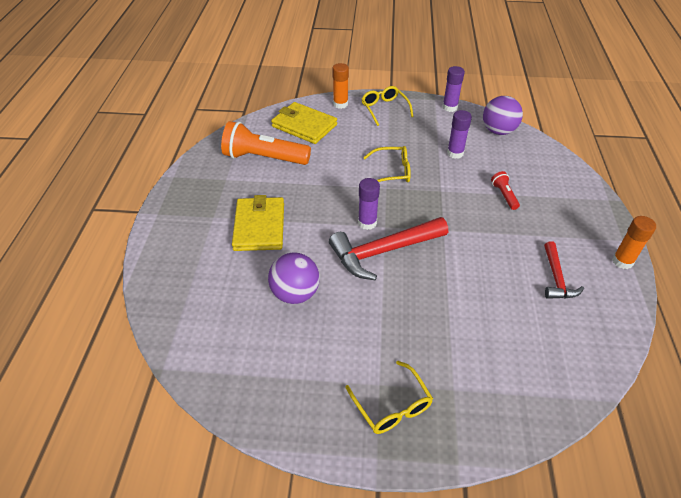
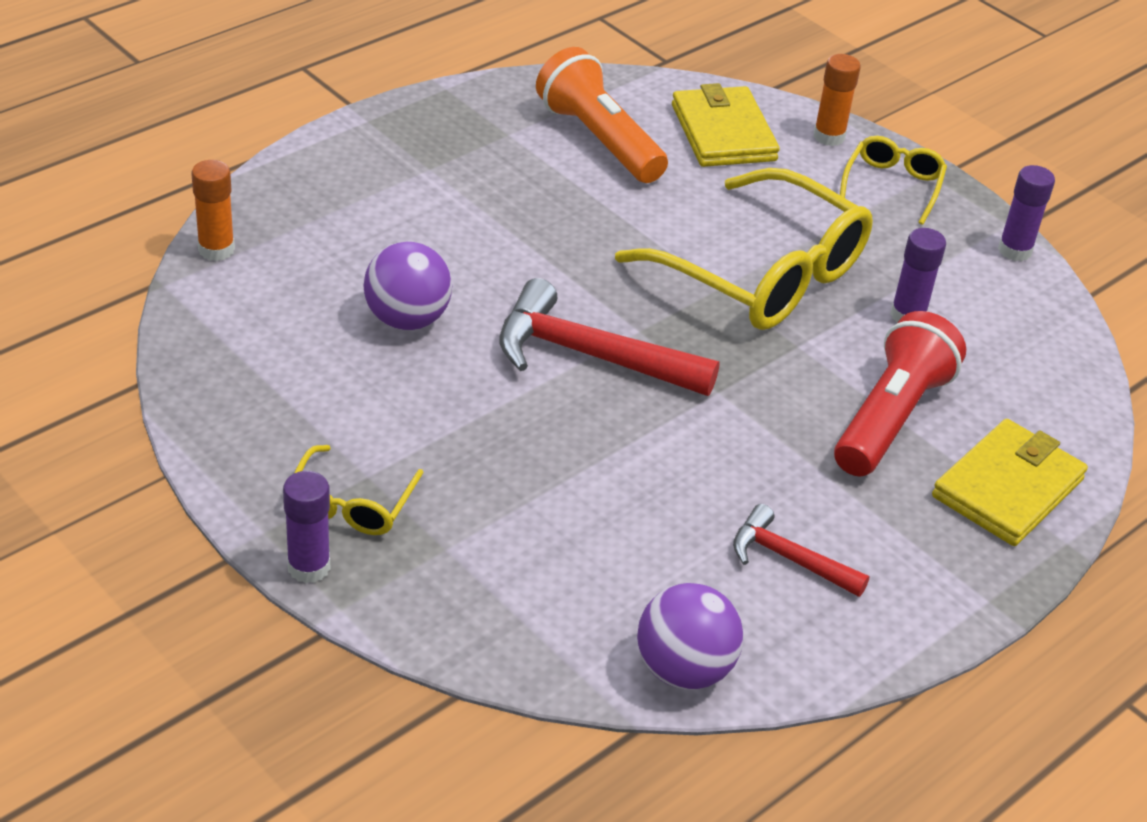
camera: 40 degrees right, 5 degrees down
yellow wallet [232,195,284,251] -> yellow wallet moved to [932,419,1088,546]
purple glue stick [358,178,380,230] -> purple glue stick moved to [283,471,330,583]
yellow glasses [363,146,411,182] -> yellow glasses [615,168,873,330], size x2.06
purple ball [483,96,523,135] -> purple ball moved to [637,583,743,690]
red flashlight [491,171,520,210] -> red flashlight [834,311,966,476], size x2.19
red hammer [544,241,584,299] -> red hammer turned 75 degrees clockwise [733,504,870,597]
orange glue stick [612,216,656,269] -> orange glue stick moved to [191,160,235,261]

